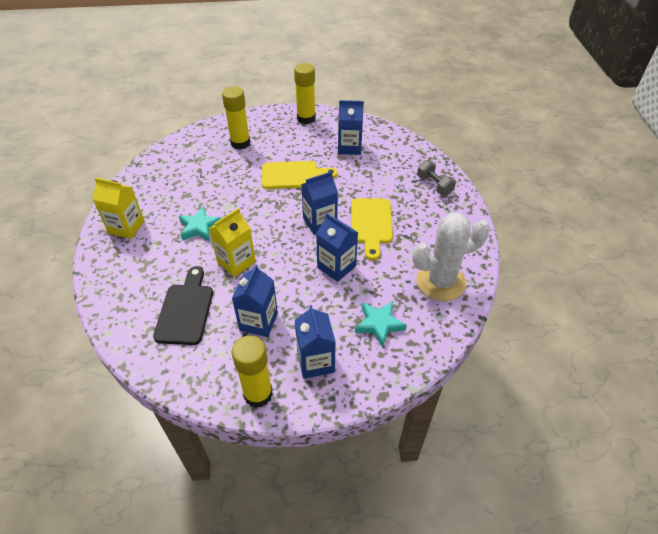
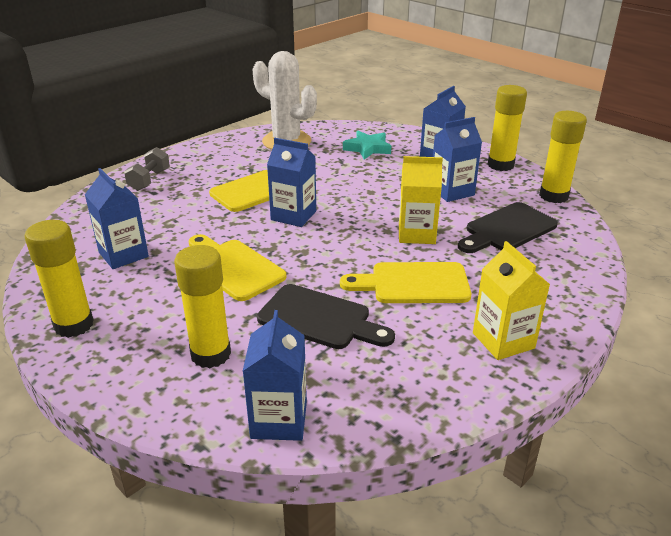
camera: 130 degrees left, 15 degrees down
turquoise star [179,206,222,242] -> yellow cutting board [340,262,471,303]
blue carton [316,213,358,282] -> blue carton moved to [243,310,307,441]
none -> black cutting board [257,284,395,349]
none -> yellow glue stick [539,111,587,203]

